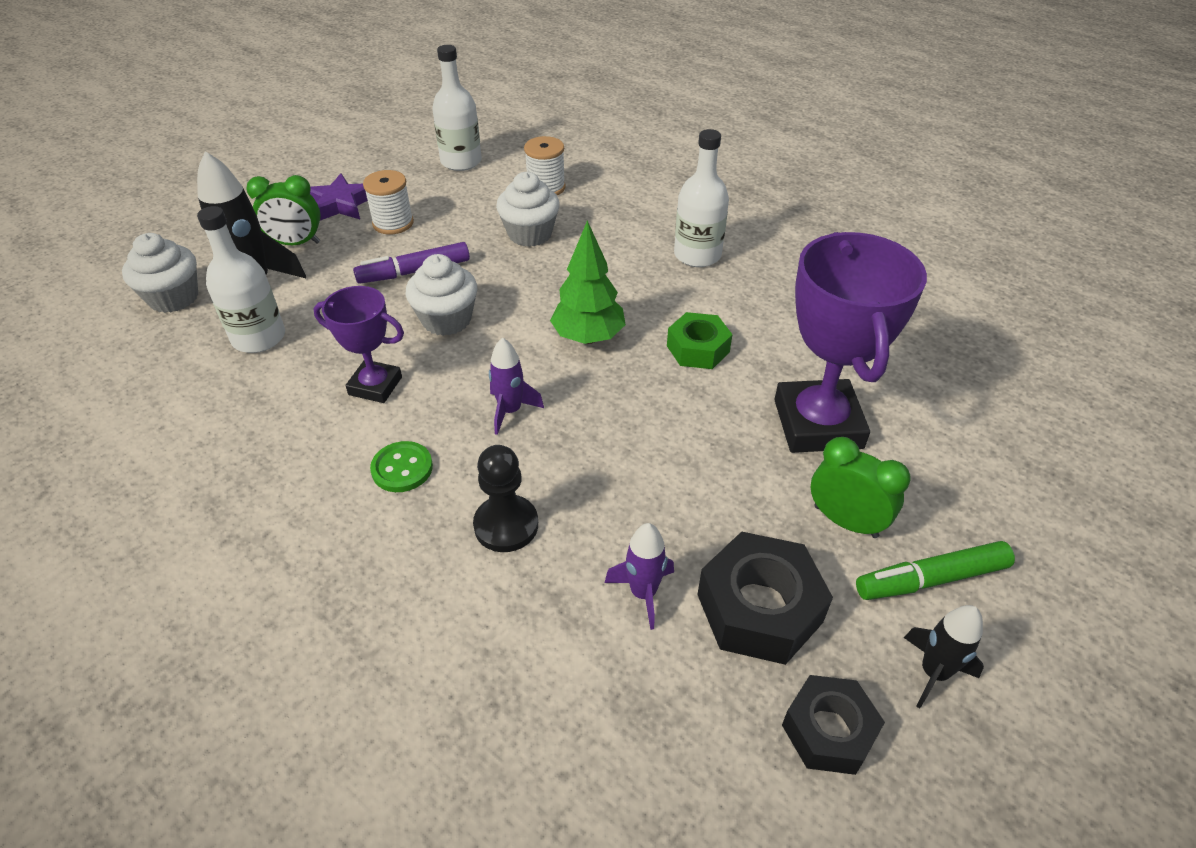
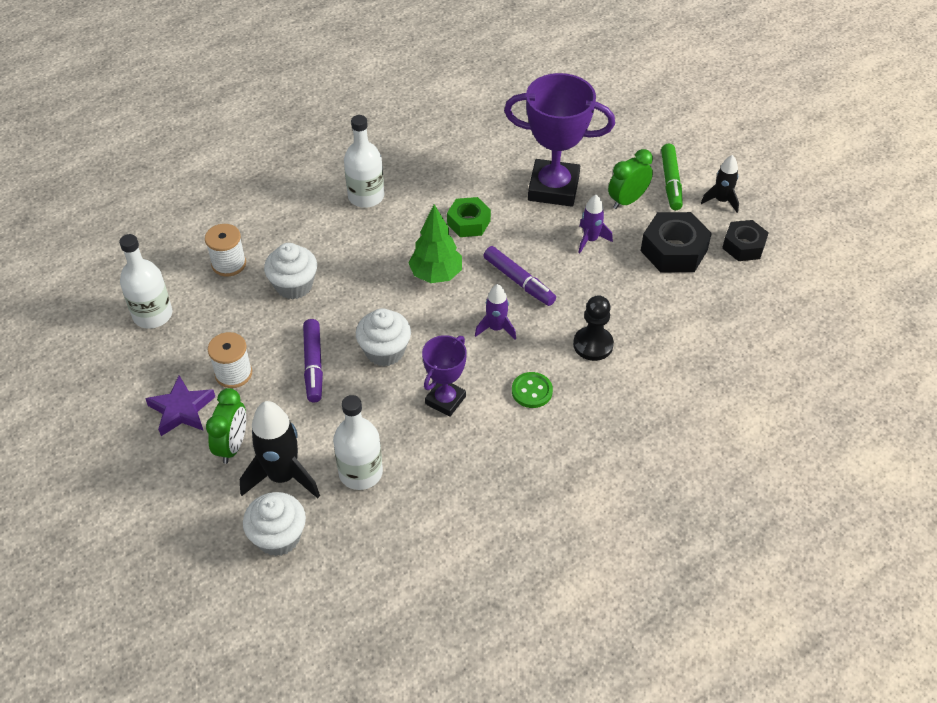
camera: 75 degrees left, 5 degrees up
purple rocket [605,523,674,630] -> purple rocket moved to [578,195,613,254]
none -> purple marker [483,246,556,306]

